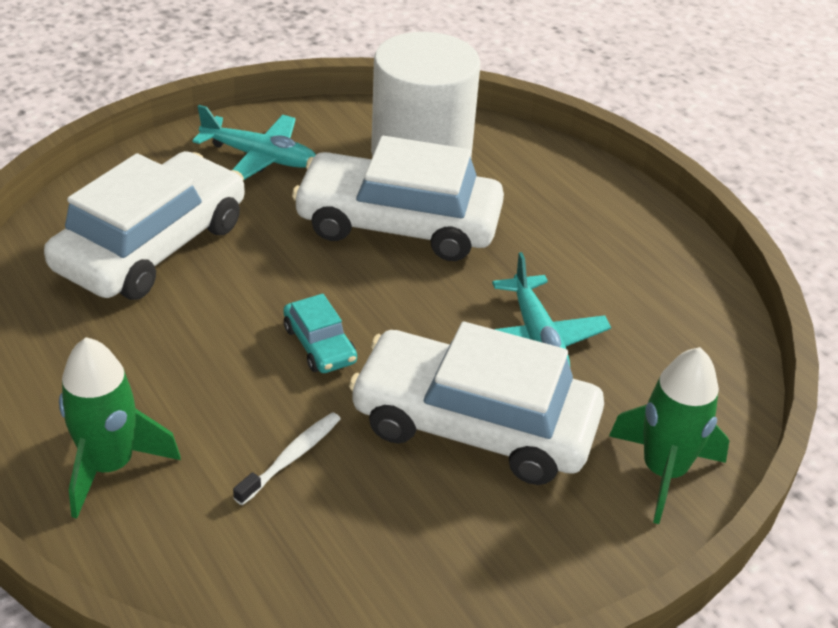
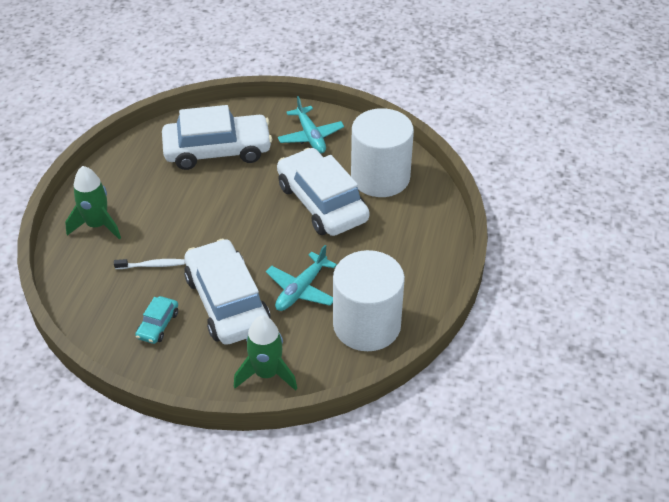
camera: 50 degrees right, 5 degrees up
turquoise car [283,294,357,373] -> turquoise car moved to [135,296,178,344]
none -> white cylinder [333,250,405,351]

